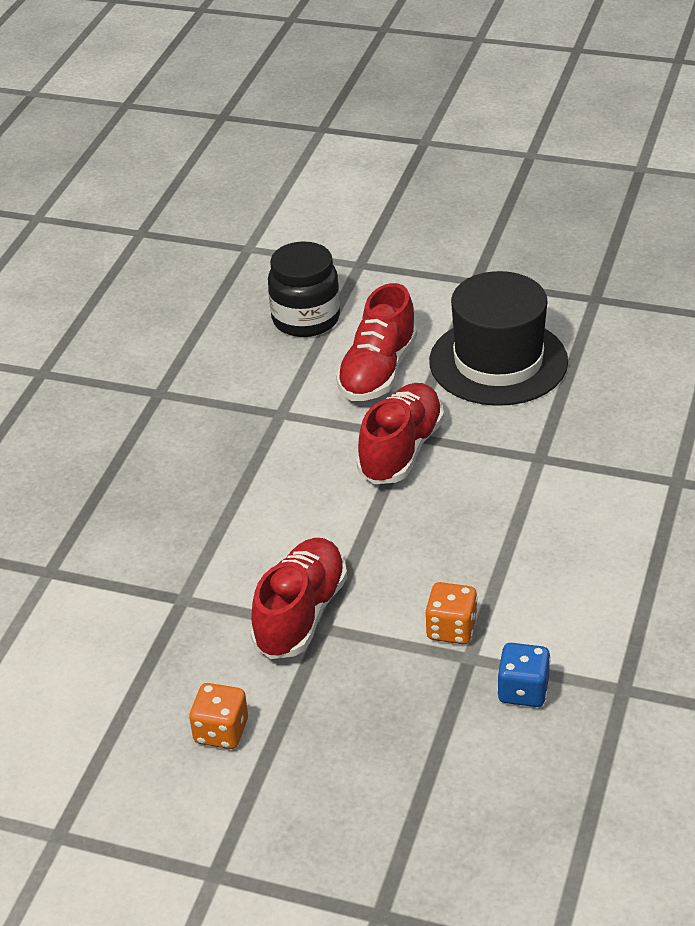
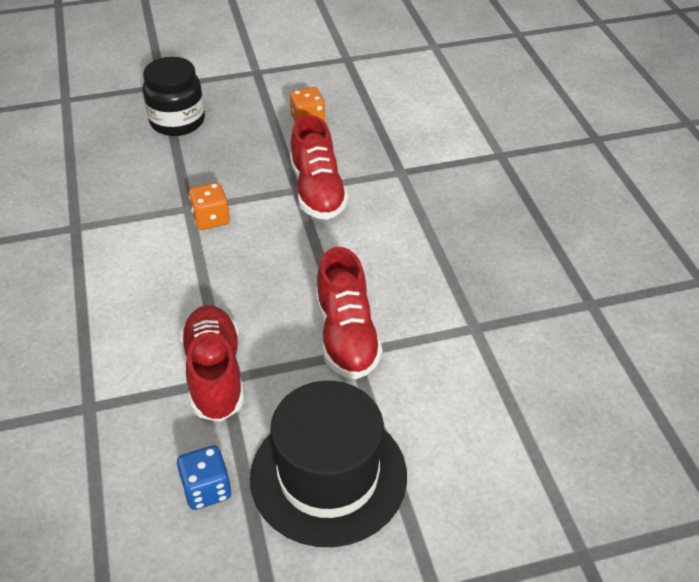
camera: 145 degrees right, 5 degrees up
black jar [268,241,340,337] -> black jar moved to [143,57,205,136]
red shoe [336,283,417,401] -> red shoe moved to [180,305,244,422]
blue dice [497,643,551,707] -> blue dice moved to [177,445,232,510]

